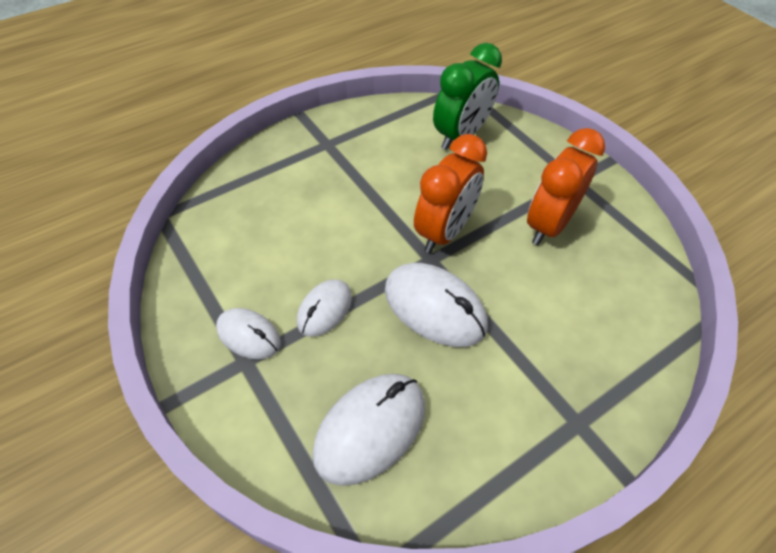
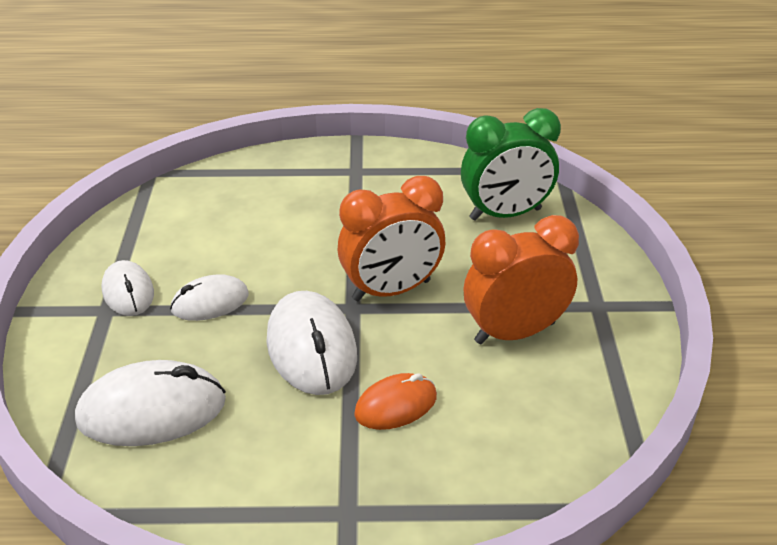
camera: 35 degrees right, 15 degrees down
none -> orange mouse [354,373,437,430]

